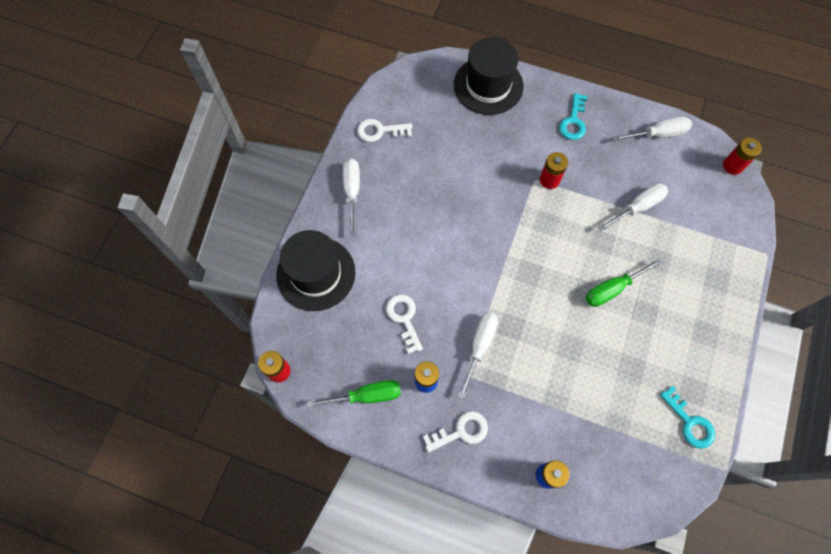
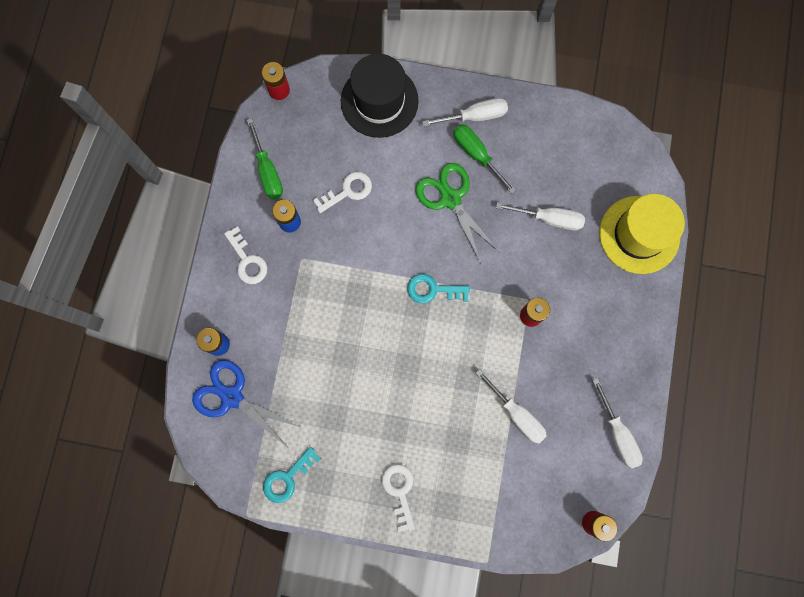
camera: 80 degrees right, 10 degrees up
white key [357,119,413,142] -> white key moved to [382,464,415,532]
black hat [454,37,524,115] -> yellow hat [599,194,685,274]
white screwdriver [458,312,498,399] -> white screwdriver moved to [496,203,585,231]
turquoise key [559,93,588,140] -> turquoise key moved to [407,274,470,303]
green screwdriver [586,258,662,307] -> green screwdriver moved to [453,124,516,194]
none -> blue scissors [192,360,302,447]
none -> green scissors [415,163,499,263]

